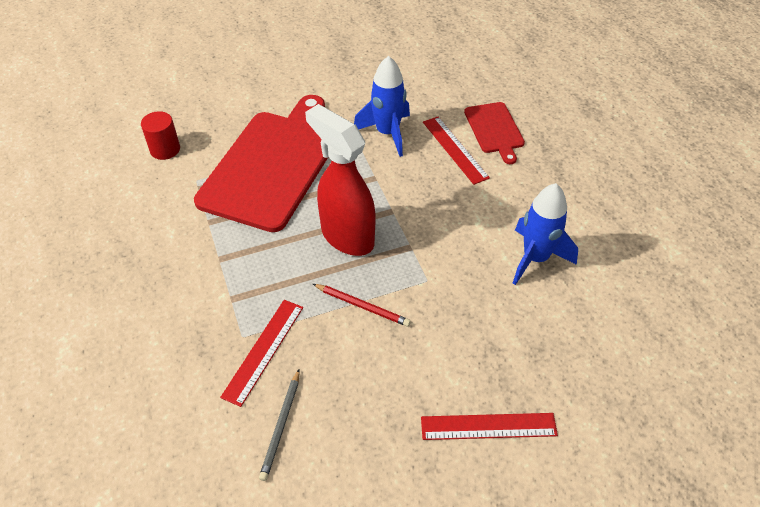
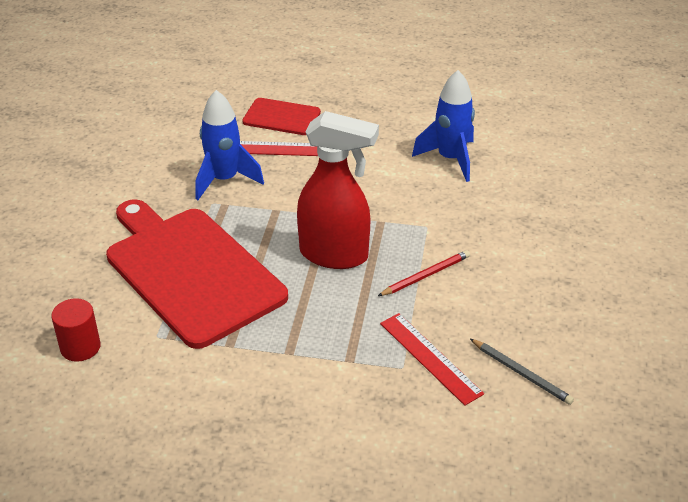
camera: 60 degrees left, 10 degrees down
red spray bottle [305,104,375,256] -> red spray bottle turned 150 degrees counterclockwise [297,111,379,269]
red ruler [421,413,558,440] -> none

